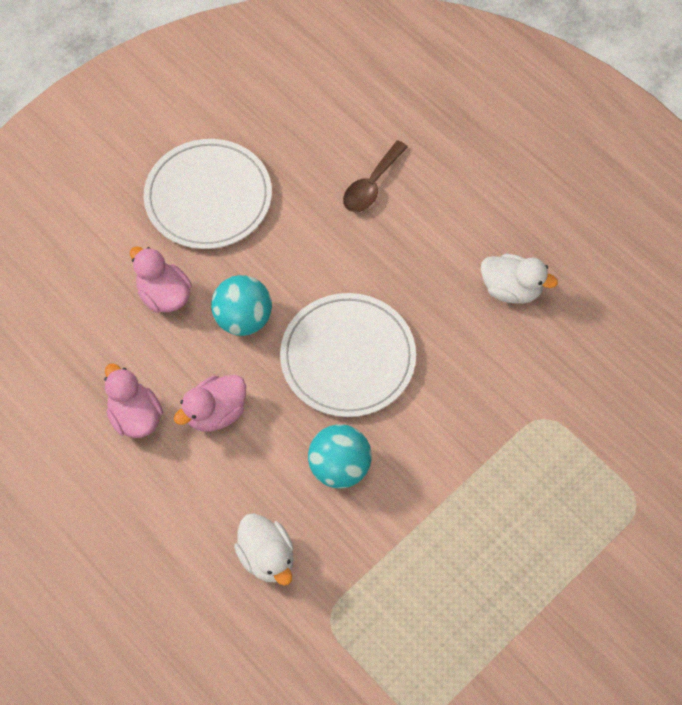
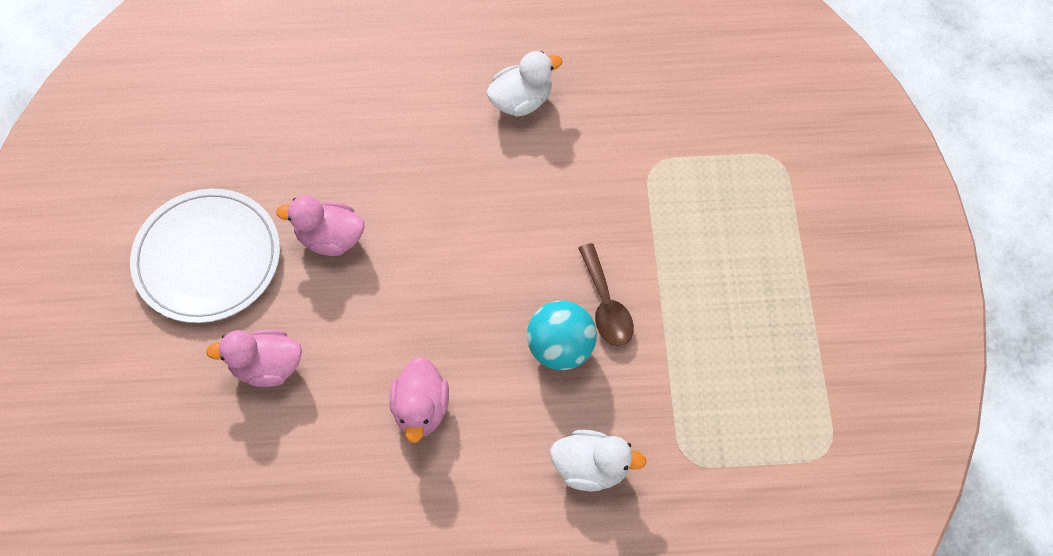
camera: 50 degrees left, 0 degrees up
pink duck [104,363,163,438] -> pink duck moved to [276,196,364,256]
turquoise ball [211,275,272,336] -> none
white plate [280,293,416,417] -> none
brown spoon [343,141,408,212] -> brown spoon moved to [578,243,634,346]

